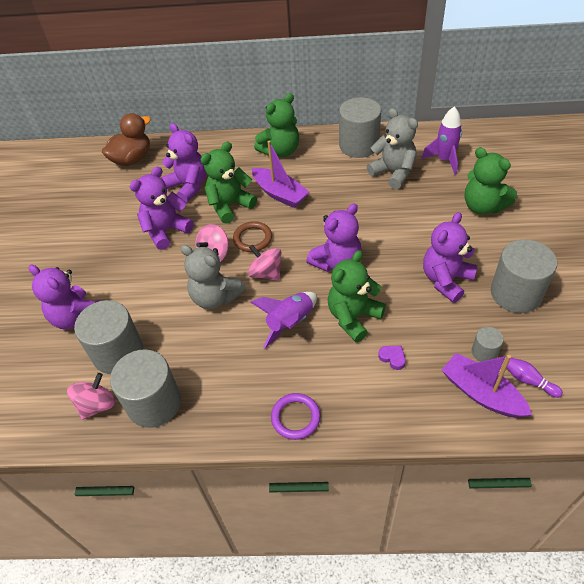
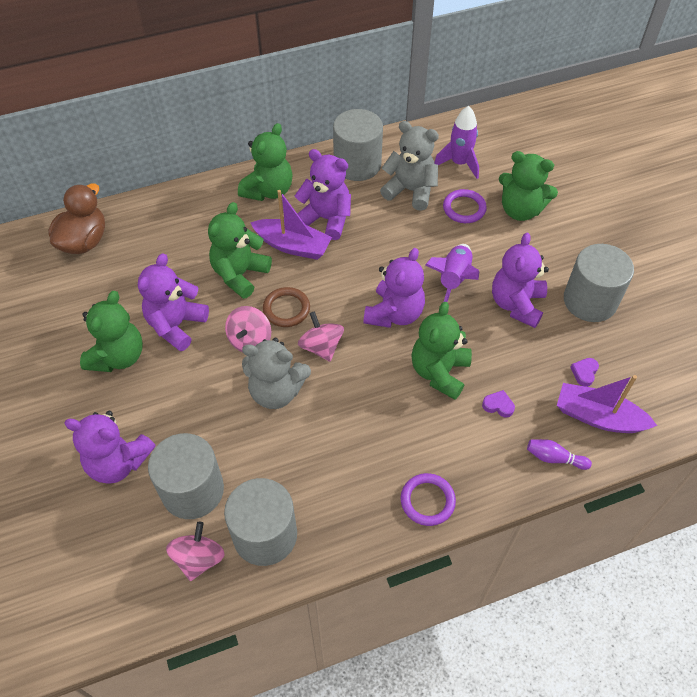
camera: 25 degrees left, 5 degrees up
purple teddy bear [161,123,206,202] -> purple teddy bear moved to [295,149,351,240]
pink spinning top [248,245,281,280] -> pink spinning top turned 45 degrees clockwise [298,311,344,362]
purple rocket [250,292,317,348] -> purple rocket moved to [425,244,479,302]
grey cylinder [472,327,504,362] -> purple heart [570,358,599,387]
purple bowling pin [507,358,563,398] -> purple bowling pin moved to [527,439,592,470]
none -> green teddy bear [80,291,143,372]
none -> purple ring [443,189,487,223]

